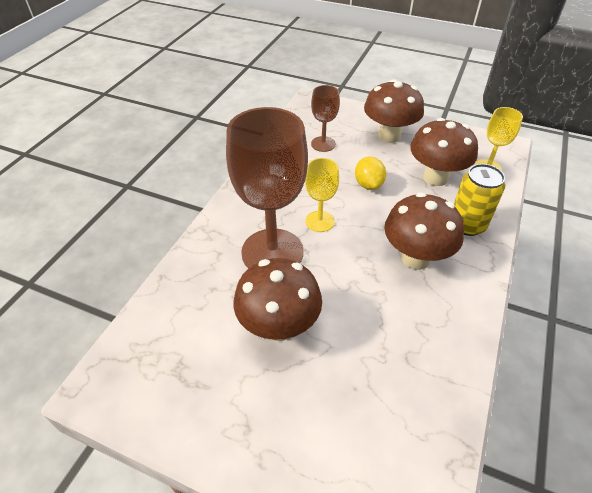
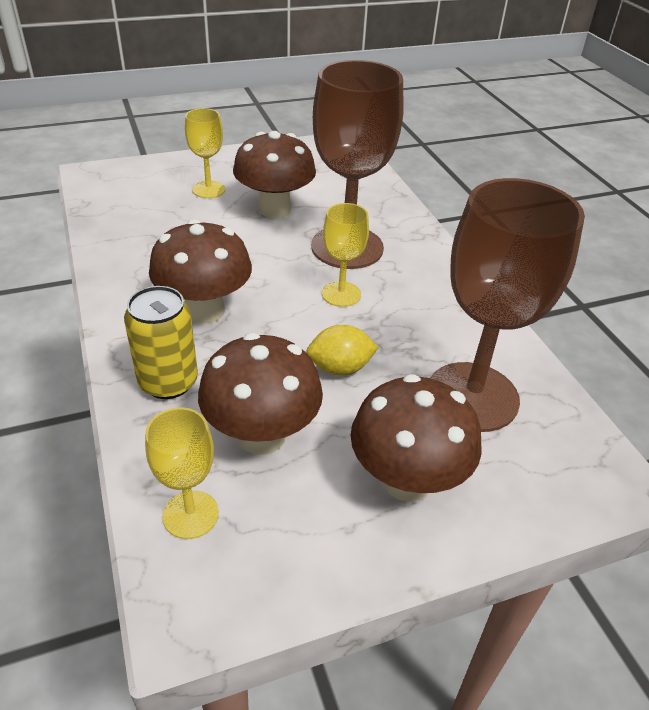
camera: 135 degrees right, 5 degrees down
brown goblet [311,85,340,152] -> brown goblet [430,178,585,432], size x2.01
yellow lemon [355,157,386,190] -> yellow lemon turned 45 degrees counterclockwise [306,325,379,375]
none -> yellow goblet [185,108,225,198]

